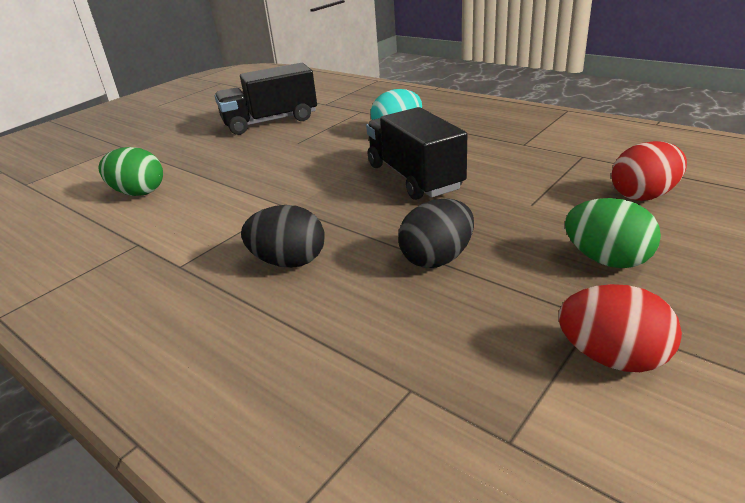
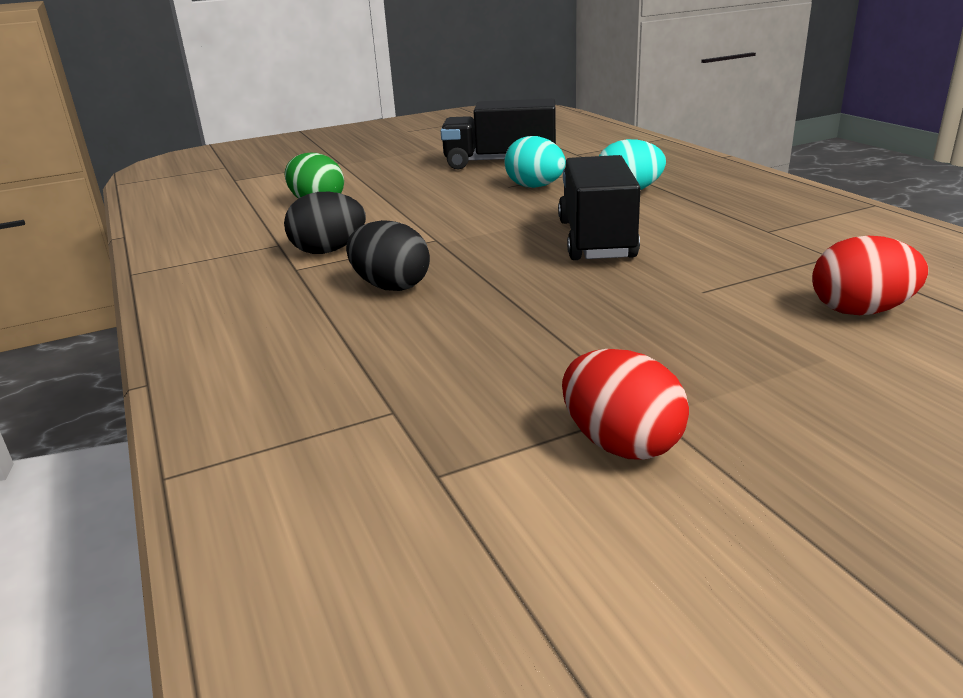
camera: 25 degrees right, 5 degrees down
black egg [398,198,474,268] -> black egg moved to [284,192,366,254]
green egg [565,198,661,268] -> none
none -> turquoise egg [504,136,566,188]

